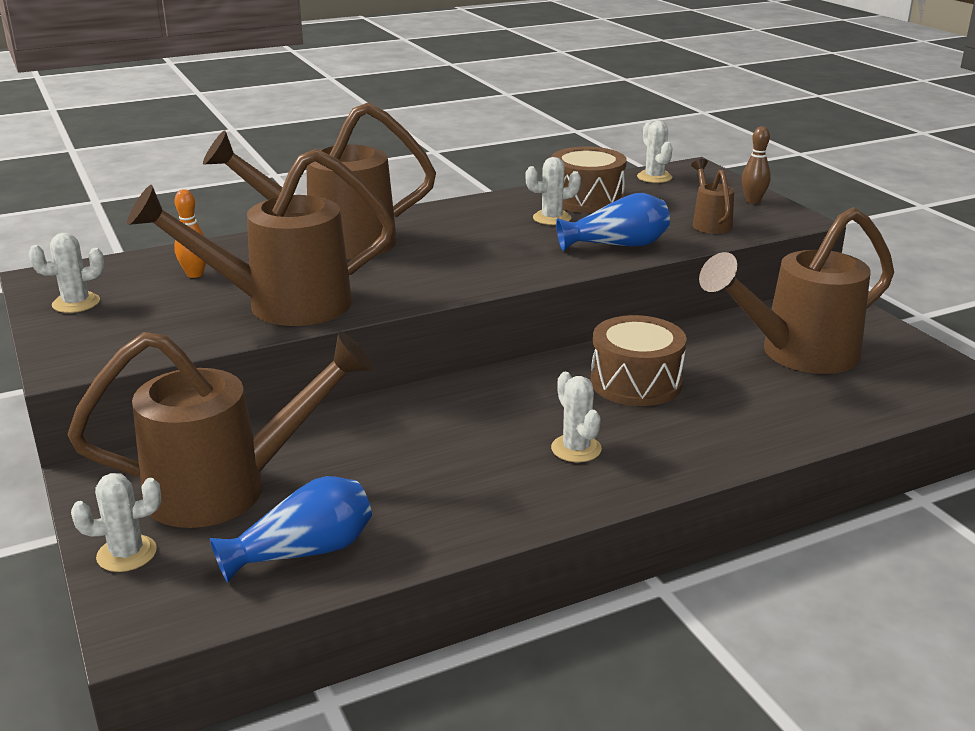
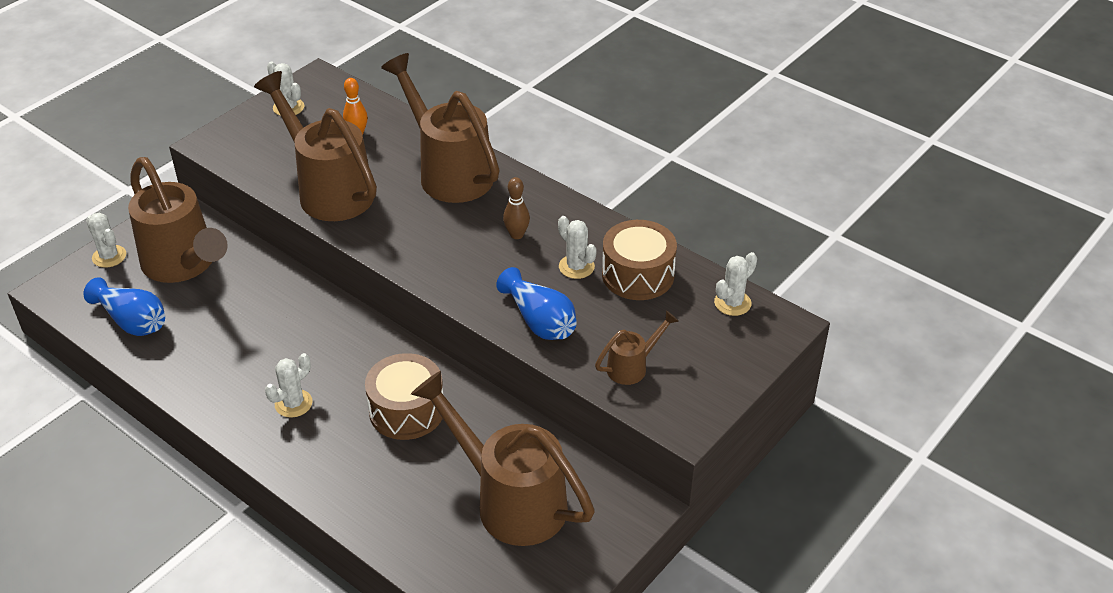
camera: 65 degrees right, 15 degrees up
brown bowling pin [742,126,771,204] -> brown bowling pin moved to [503,177,530,239]

